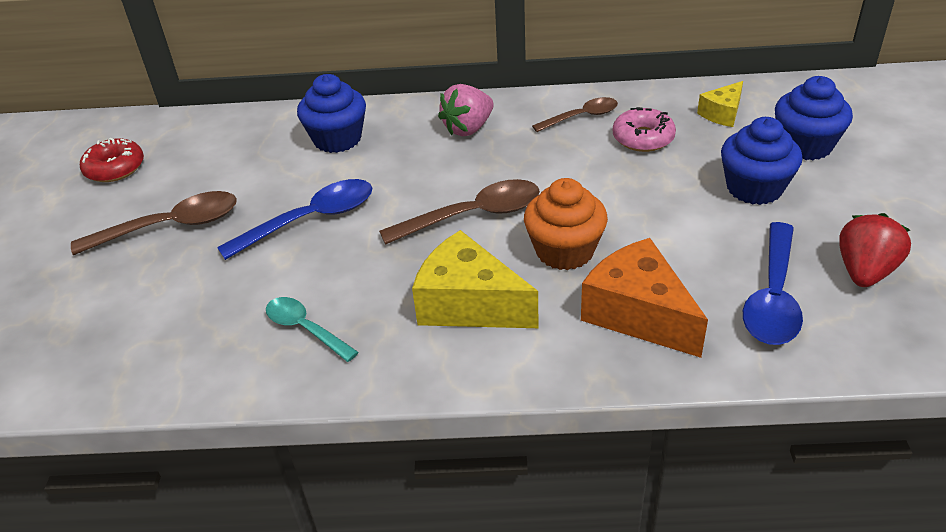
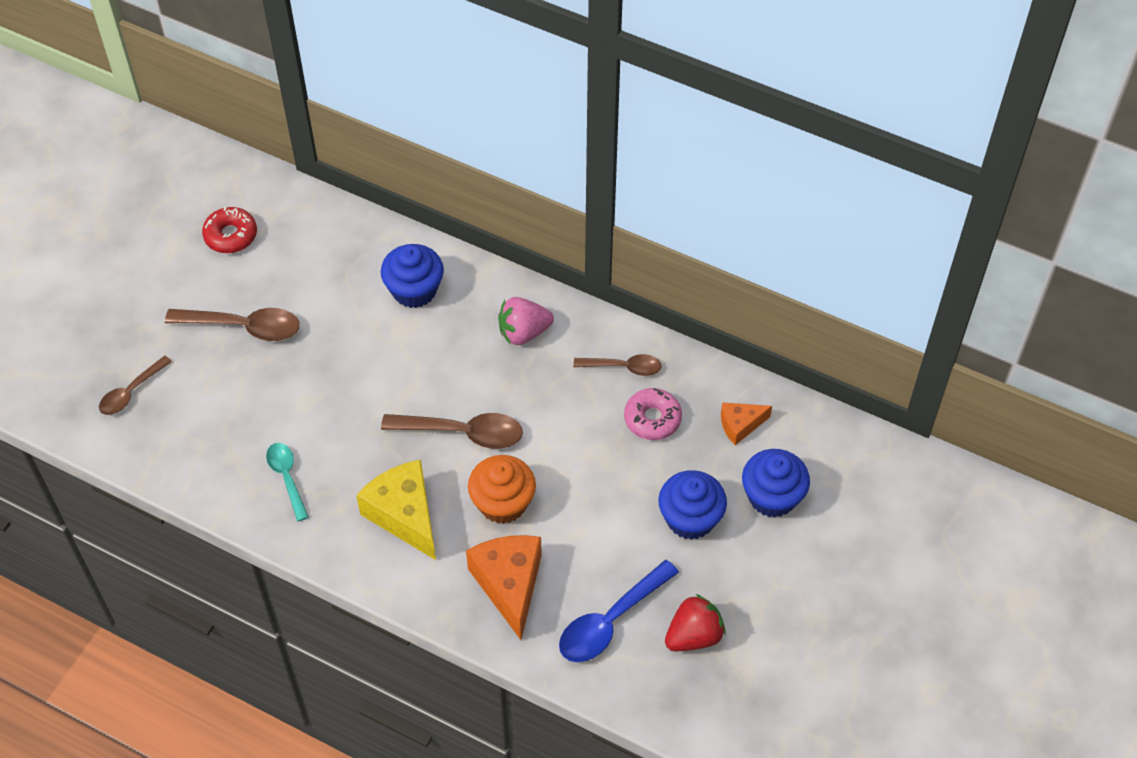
camera: 25 degrees right, 15 degrees up
blue spoon [217,179,372,260] -> none
yellow cheese [697,81,743,127] -> orange cheese [721,402,772,445]
none -> brown spoon [99,356,172,415]

